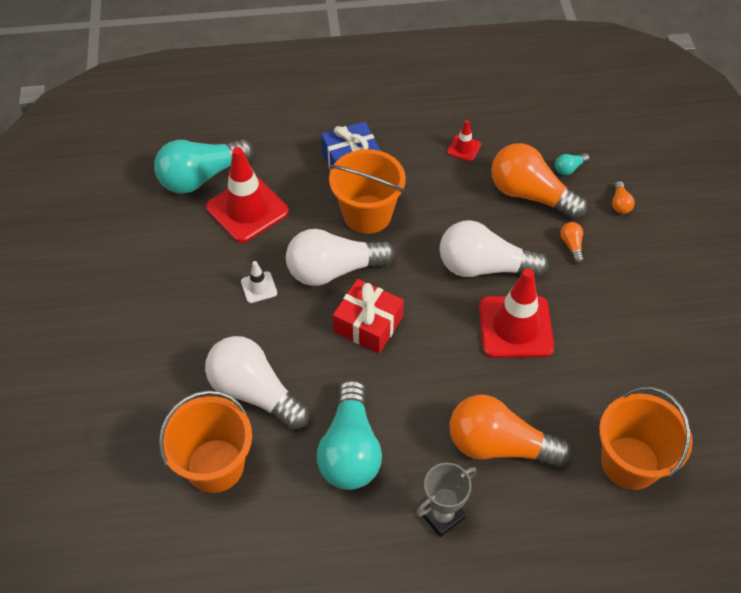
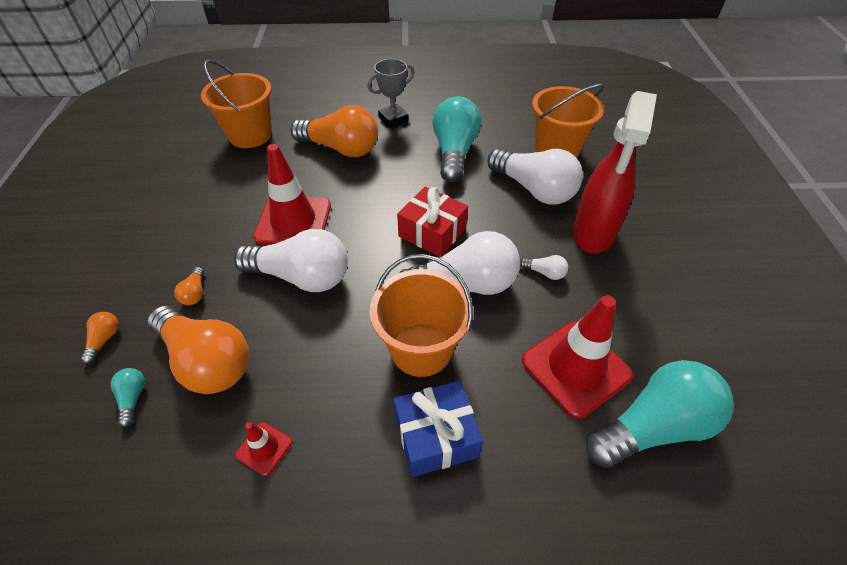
camera: 175 degrees left, 5 degrees down
white traffic cone [241,261,277,303] -> white light bulb [520,255,568,280]
turquoise light bulb [555,153,590,175] -> turquoise light bulb turned 75 degrees counterclockwise [110,368,145,427]
none -> red spray bottle [573,91,657,254]

